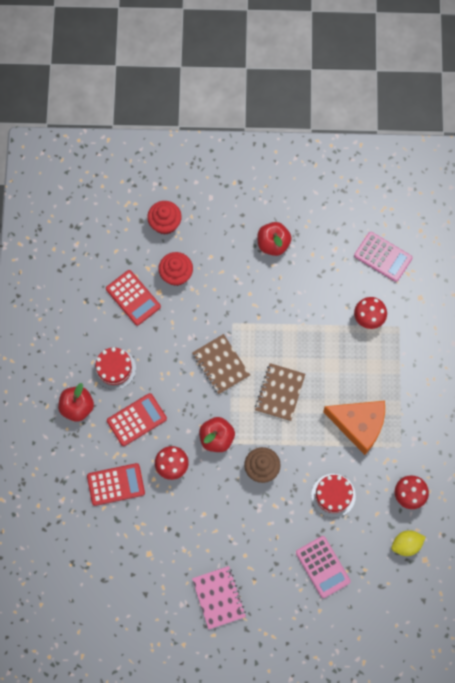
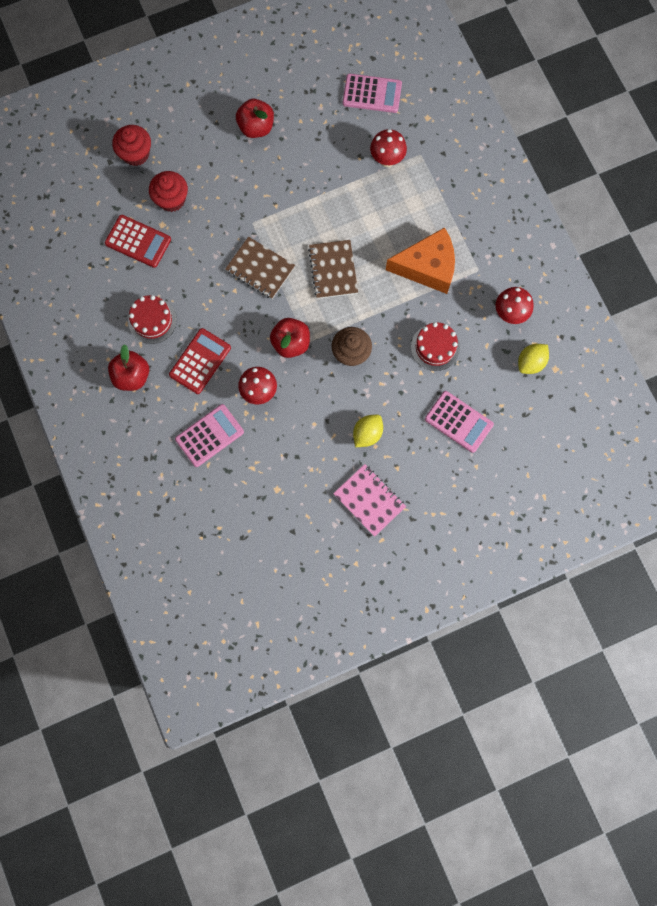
camera: 25 degrees left, 5 degrees up
red calculator [87,463,145,506] -> pink calculator [175,404,244,467]
none -> yellow lemon [353,415,383,447]

